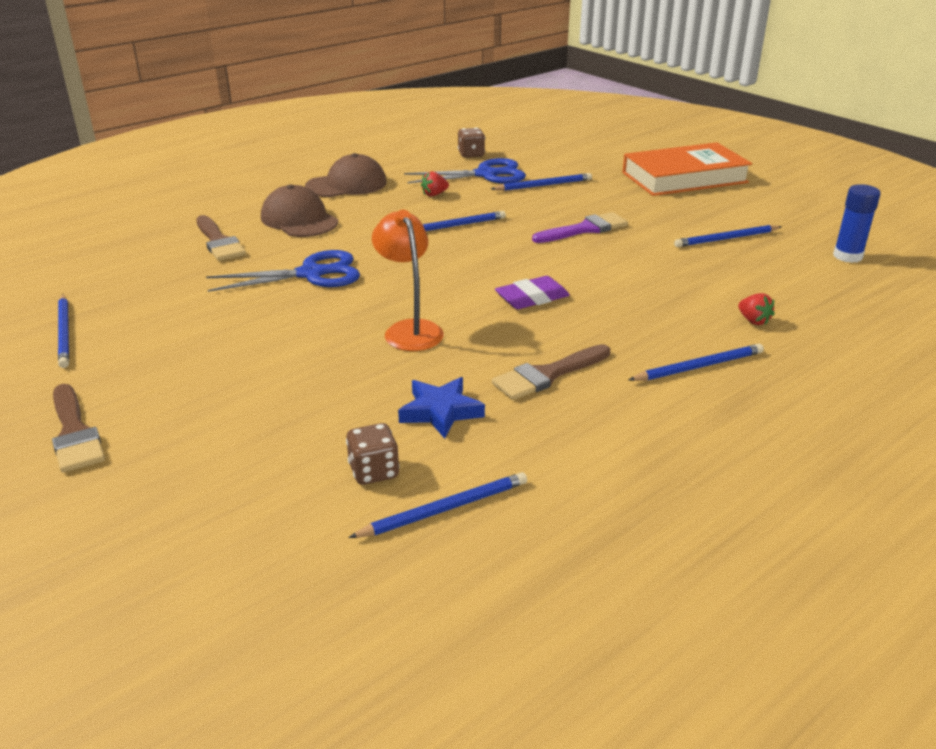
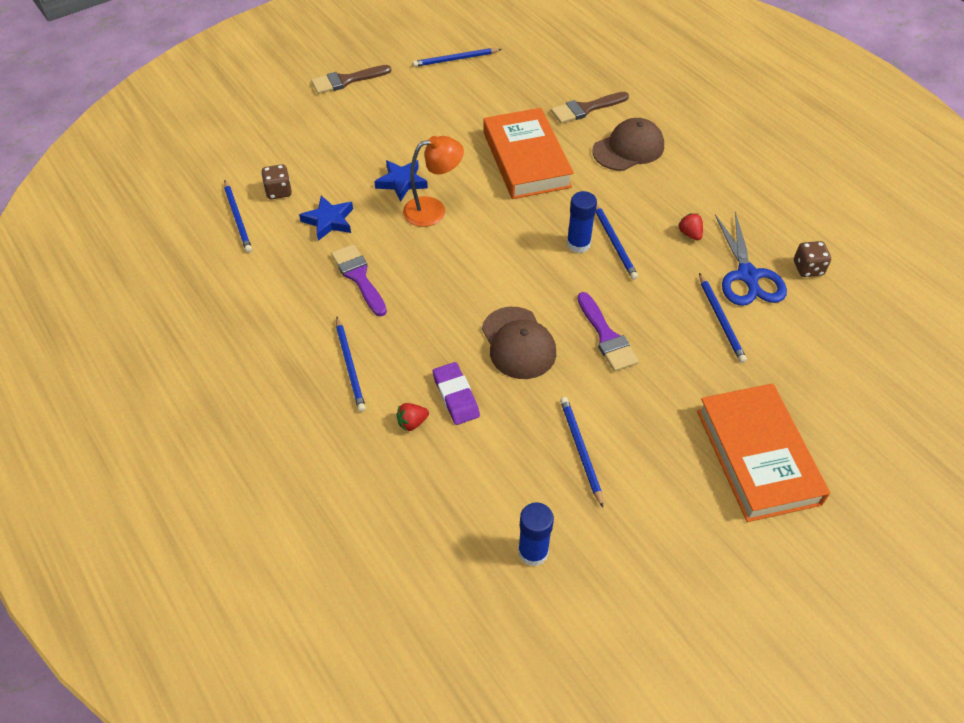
camera: 95 degrees right, 20 degrees up
blue scissors [206,250,360,292] -> orange book [483,108,574,199]
brown cap [305,153,387,197] -> brown cap moved to [482,307,556,379]
brown brush [492,344,610,400] -> purple brush [331,244,387,316]
purple eraser [495,276,570,309] -> purple eraser moved to [433,362,480,425]
none -> blue star [374,160,428,202]
none -> blue glue stick [567,191,597,253]

